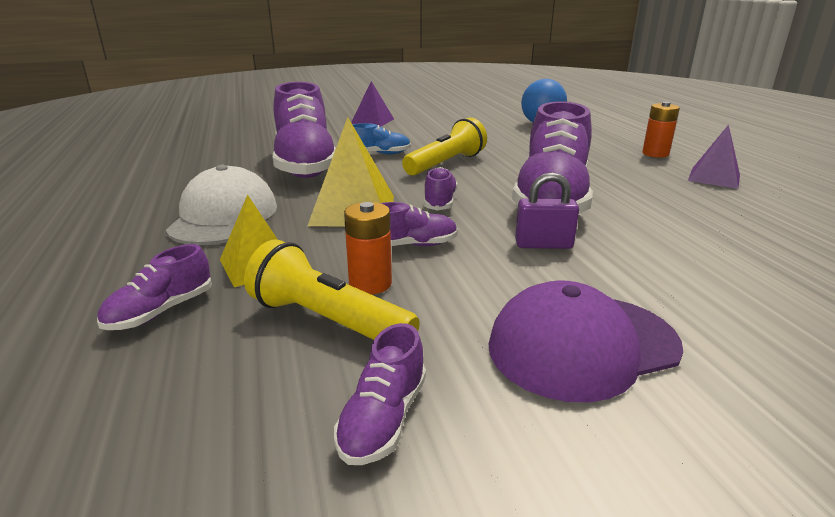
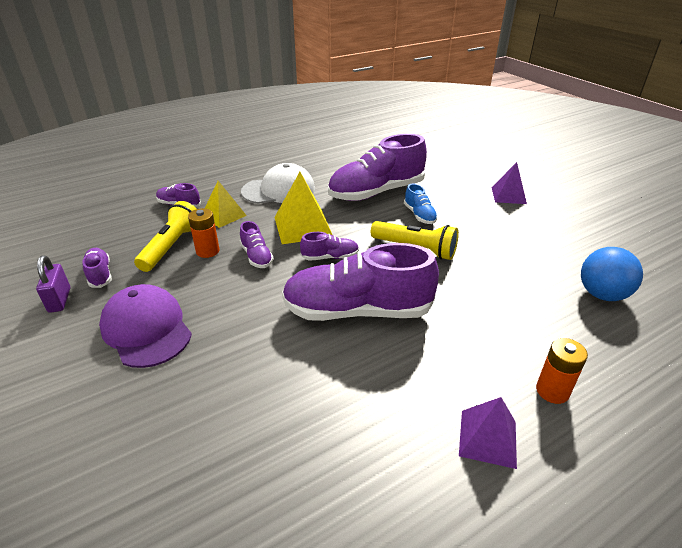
camera: 75 degrees right, 10 degrees up
purple shoe [334,323,426,465] -> purple shoe turned 60 degrees clockwise [82,248,112,288]
purple padlock [515,172,579,249] -> purple padlock moved to [36,255,70,313]

